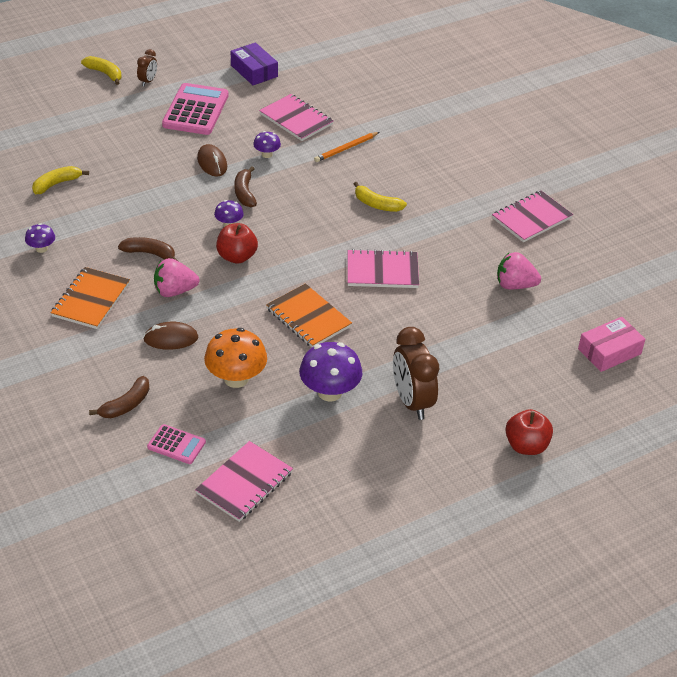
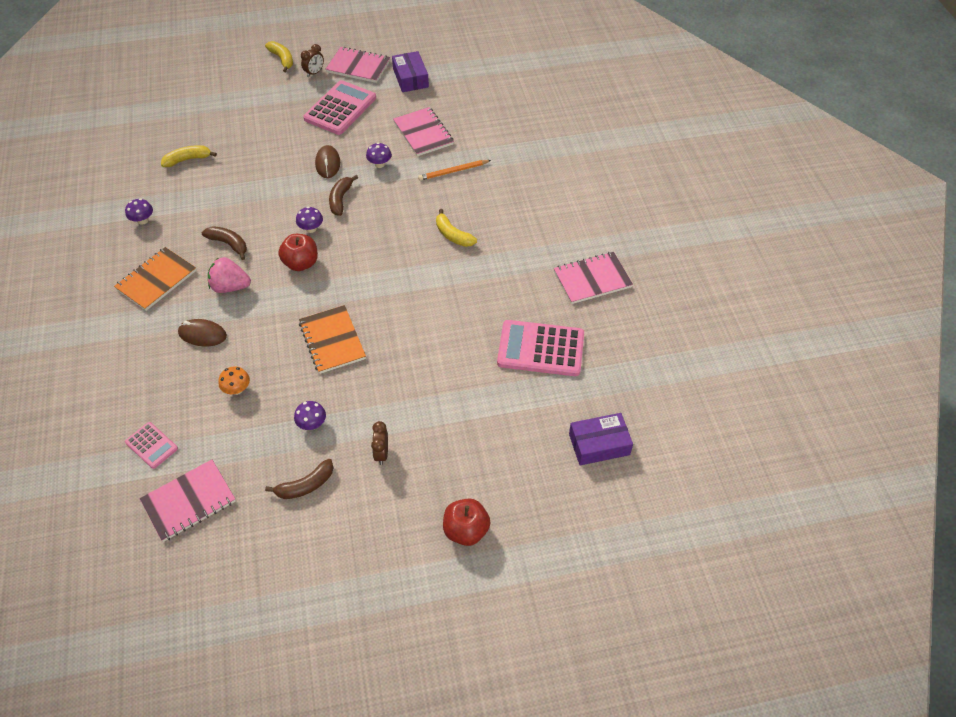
camera: 20 degrees right, 10 degrees up
brown banana [89,376,149,418] -> brown banana moved to [265,459,333,499]
orange mushroom [204,328,267,388] -> orange mushroom [218,366,250,395], size x0.53
purple mushroom [299,342,362,402] -> purple mushroom [294,401,326,430], size x0.53
pink notebook [347,249,419,288] -> pink notebook moved to [326,47,390,83]
brown clock [393,327,439,420] -> brown clock [371,421,388,465], size x0.51
pink strawberry [497,252,541,289] -> pink calculator [497,320,584,376]
pink box [578,317,645,372] -> purple box [569,413,633,465]

